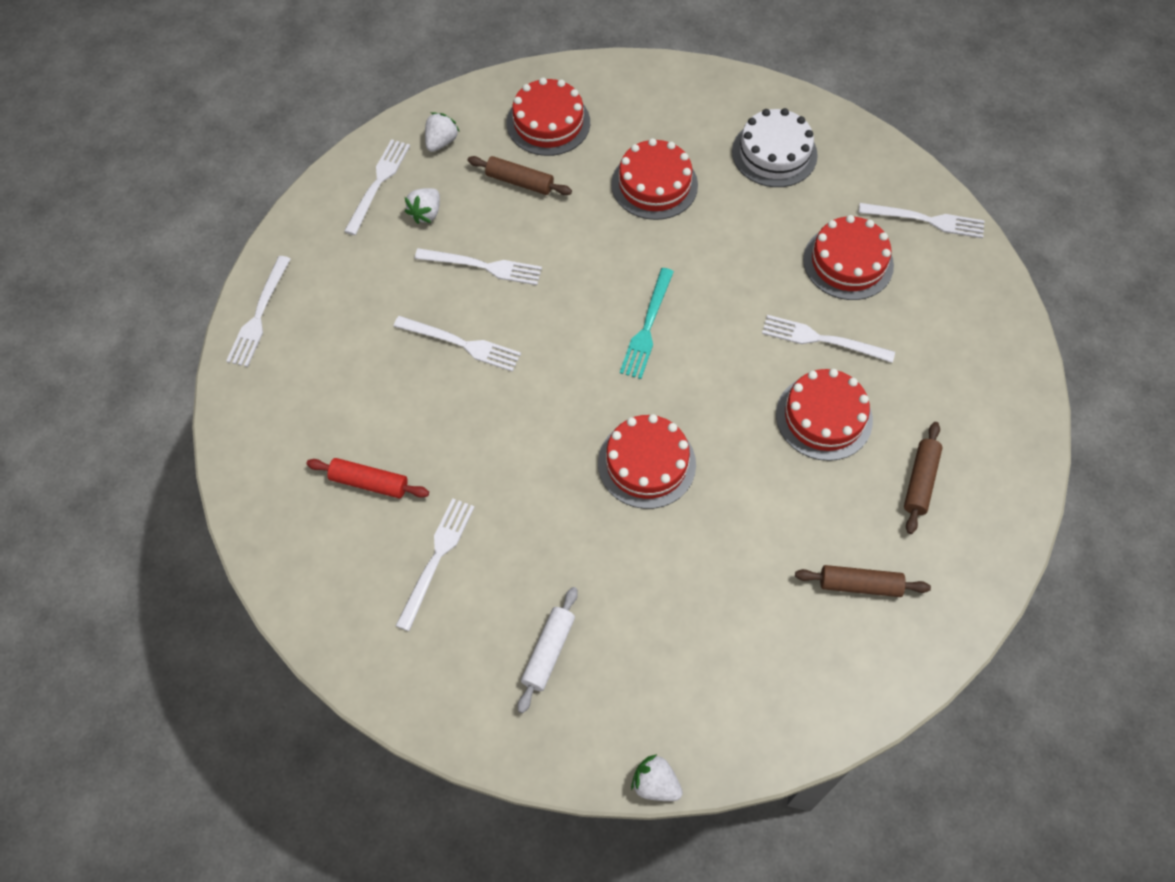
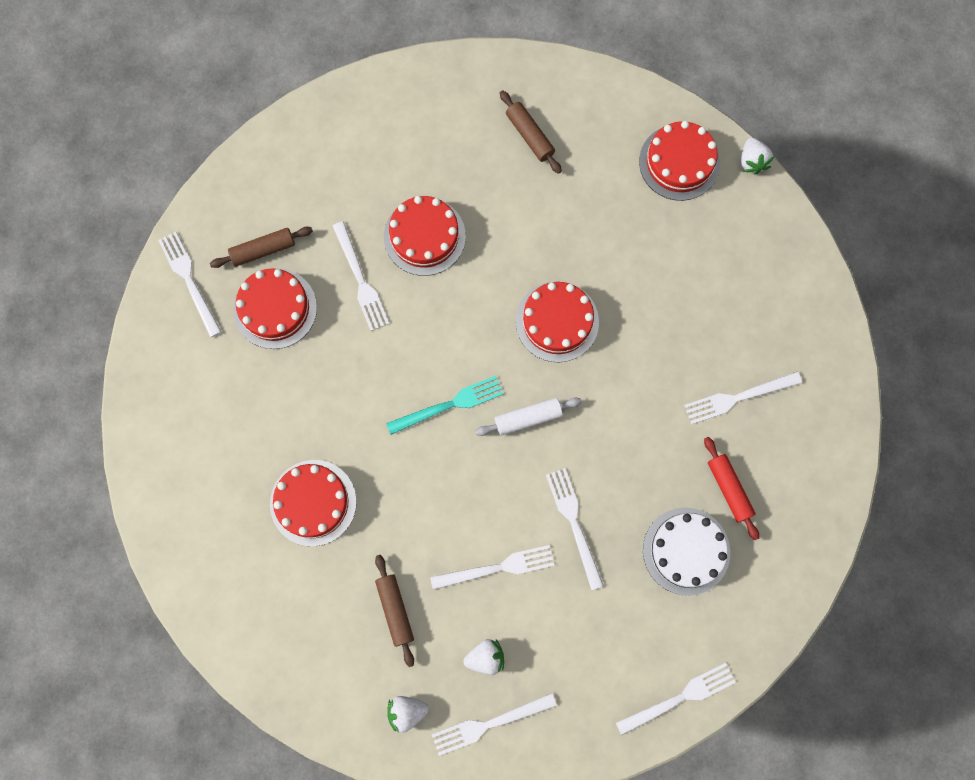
camera: 130 degrees left, 15 degrees up
white fork [415,248,542,285] -> white fork turned 105 degrees clockwise [430,545,555,590]
red cake [507,78,590,156] -> red cake moved to [639,121,720,201]
white rolling pin [518,587,578,713] -> white rolling pin moved to [475,398,582,436]
white cake [732,108,818,187] -> white cake moved to [643,507,730,596]
brown rolling pin [904,422,942,534] -> brown rolling pin moved to [210,227,313,268]

